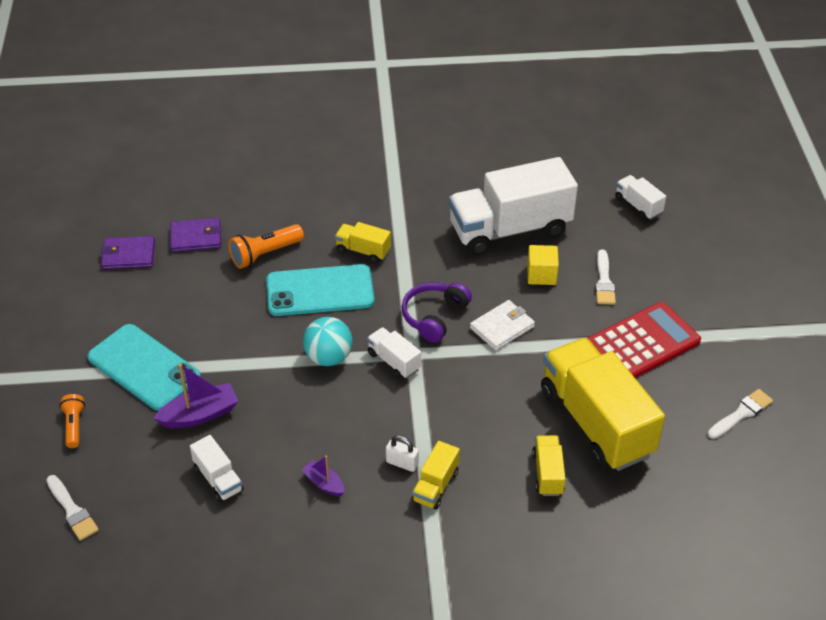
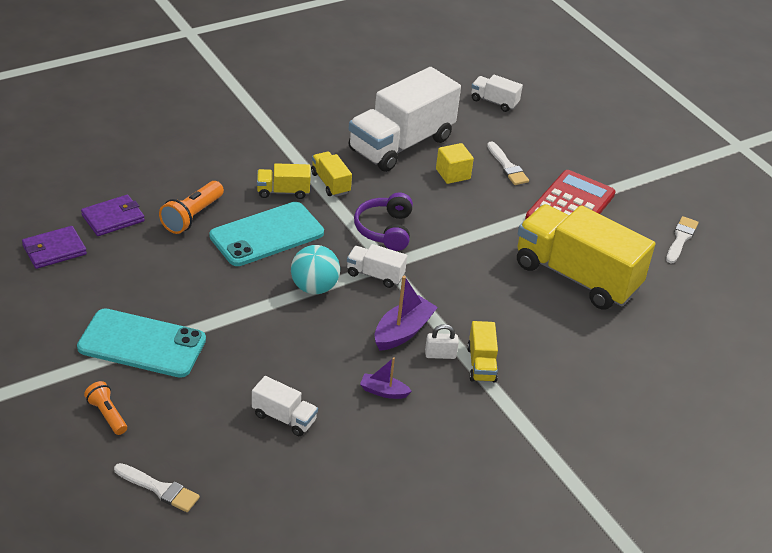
camera: 30 degrees left, 5 degrees down
purple boat [153,363,238,428] -> purple boat moved to [375,276,438,351]
white wallet [470,300,535,351] -> none
yellow truck [532,435,566,496] -> yellow truck moved to [311,151,352,197]

